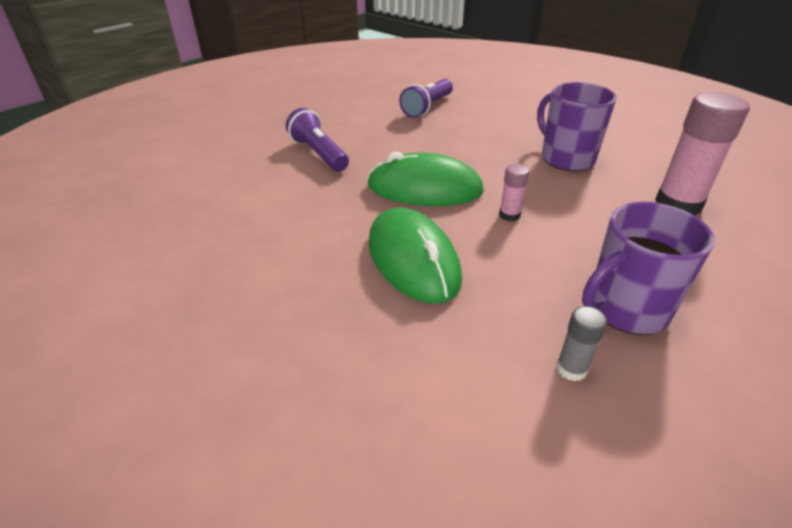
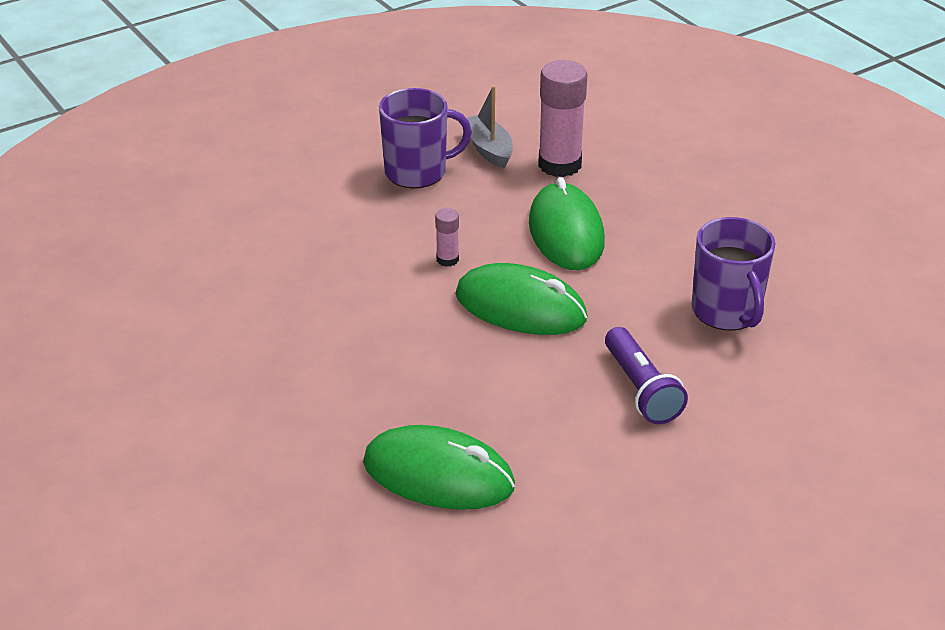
camera: 165 degrees left, 0 degrees up
purple flashlight [399,79,453,118] -> green mouse [363,425,515,510]
purple mug [537,82,617,171] -> purple mug moved to [692,217,775,331]
grey glue stick [556,306,607,381] -> grey boat [466,86,513,169]
pink glue stick [655,92,750,216] -> pink glue stick moved to [538,60,588,177]

